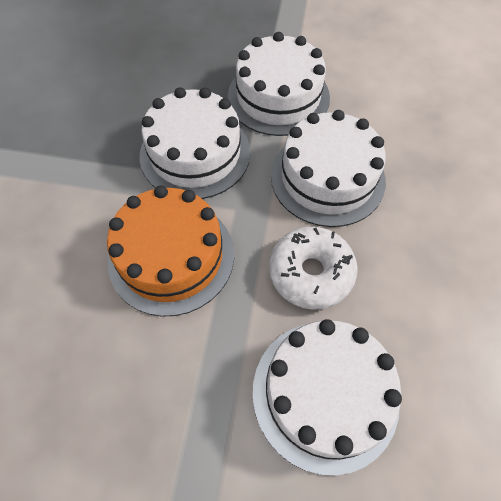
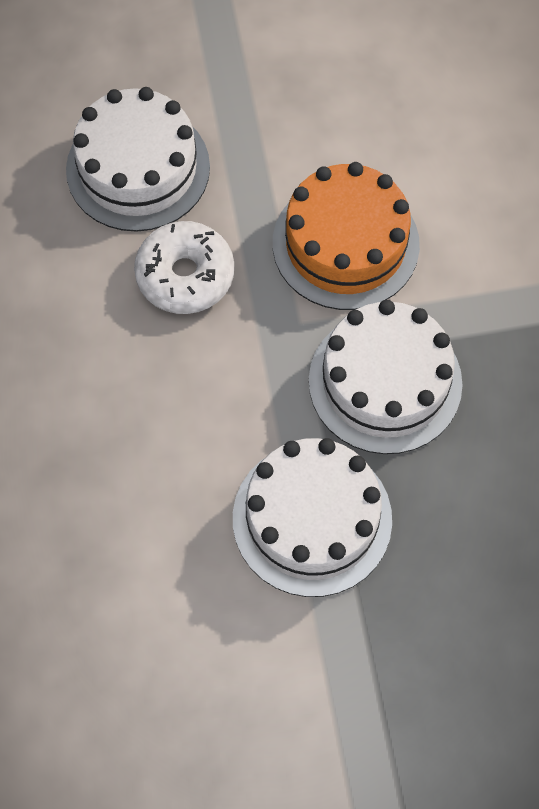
camera: 160 degrees right, 5 degrees up
white cake [271,110,386,227] -> none

